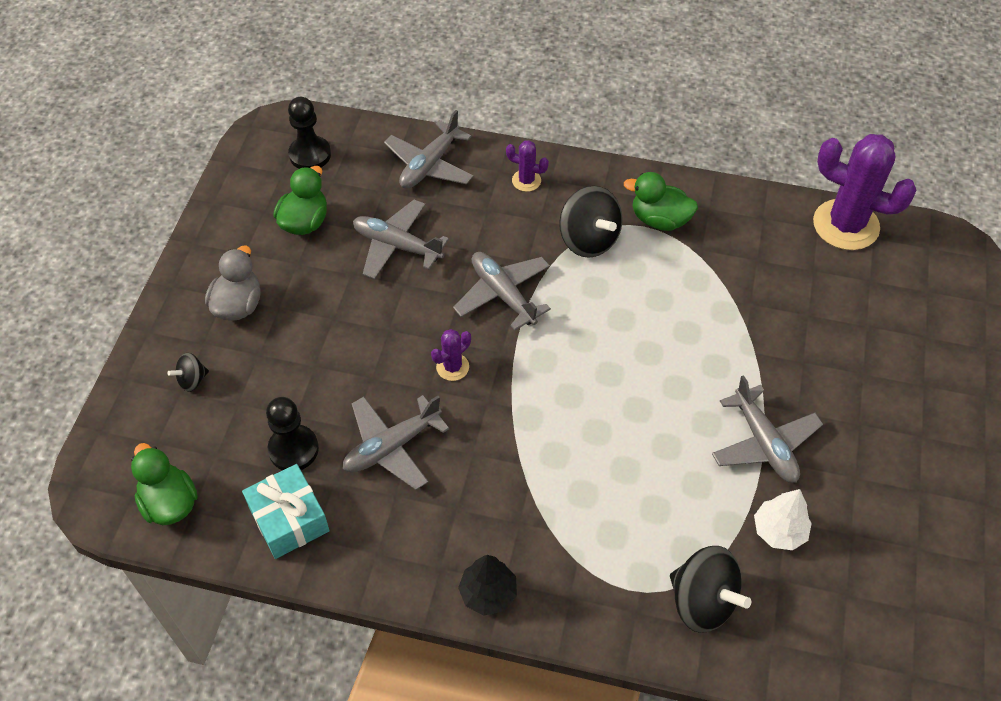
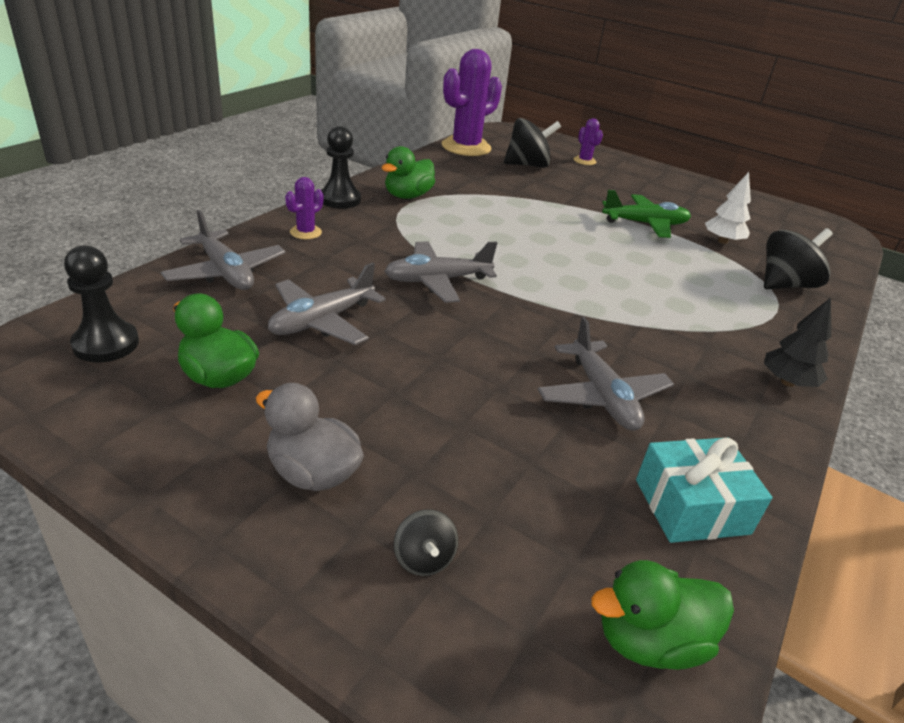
camera: 75 degrees left, 20 degrees down
black pawn [266,397,319,470] -> black pawn moved to [321,126,361,208]
purple cactus [431,329,471,381] -> purple cactus moved to [574,118,603,165]
black spinning top [559,186,622,258] -> black spinning top moved to [504,118,561,168]
grey plane [712,375,823,483] -> green plane [602,190,691,238]

